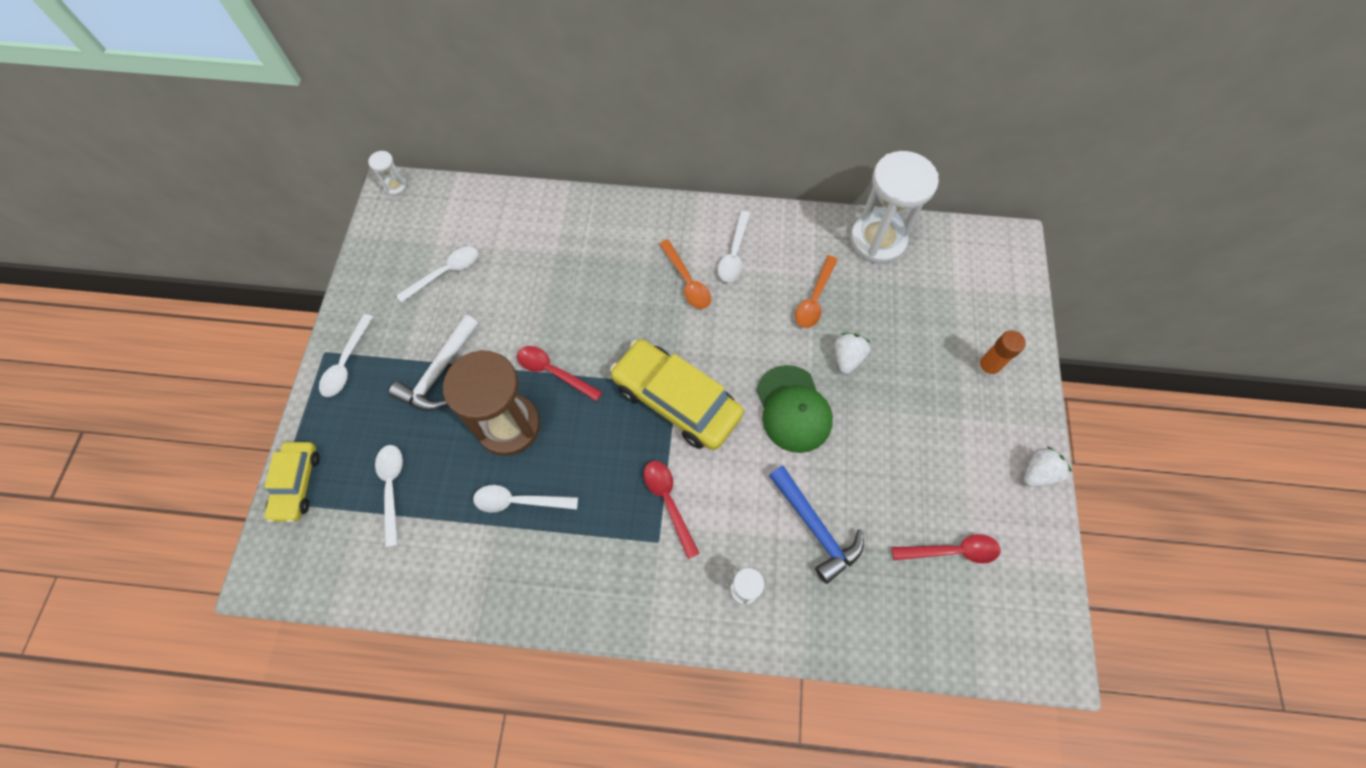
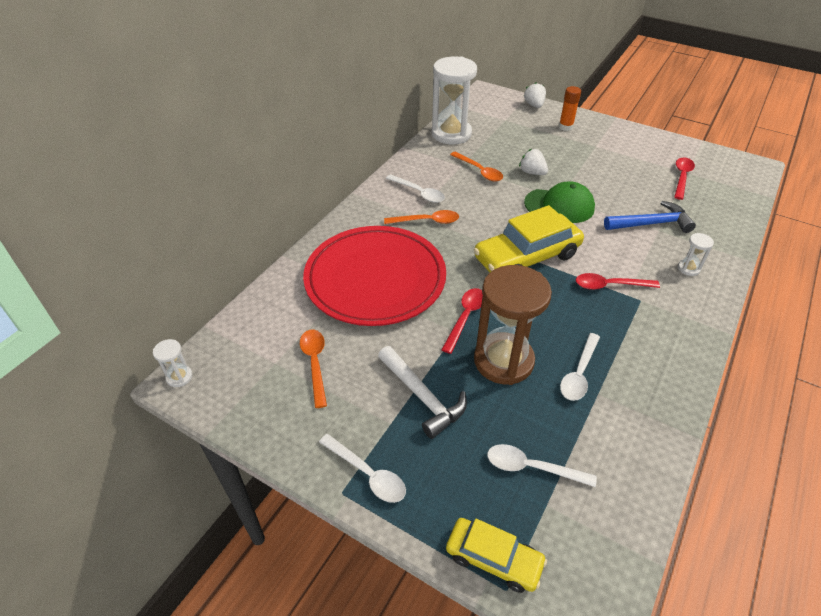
camera: 65 degrees left, 20 degrees down
white spoon [396,247,478,303] -> orange spoon [300,330,327,408]
red spoon [517,346,602,401] -> red spoon turned 150 degrees clockwise [441,288,483,354]
white strawberry [1023,447,1072,487] -> white strawberry moved to [524,82,546,108]
none -> red plate [303,226,446,326]

